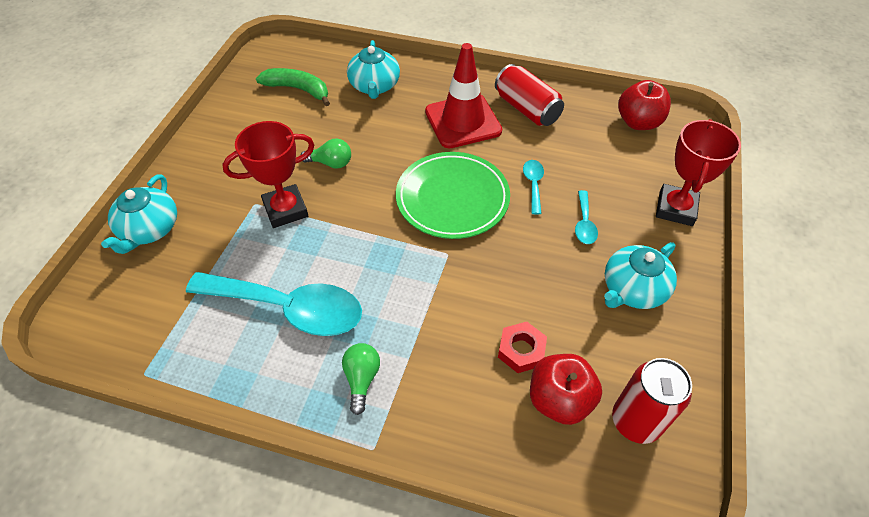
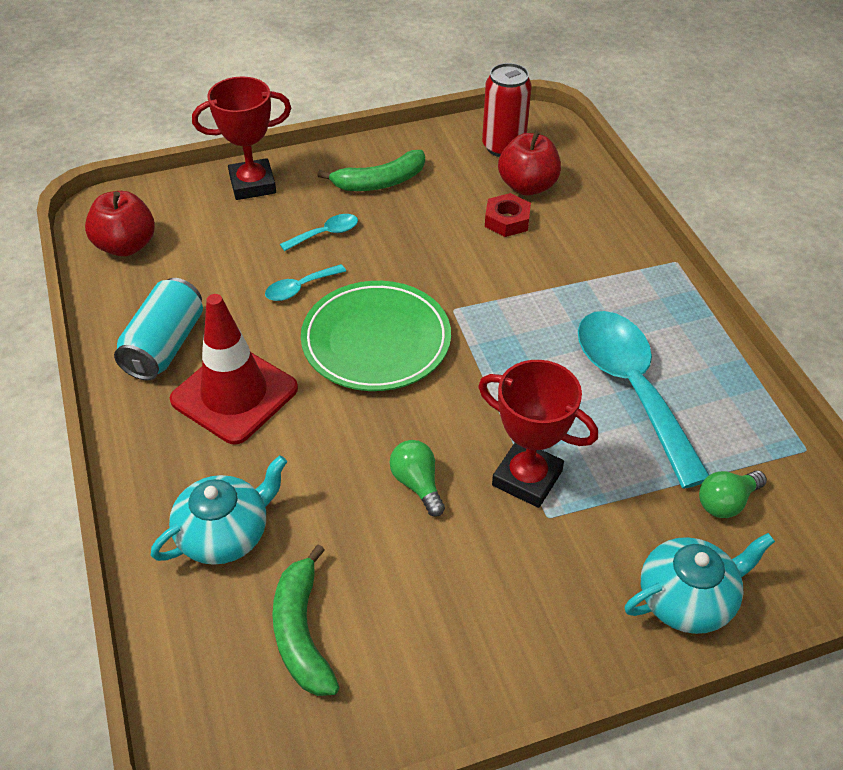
camera: 125 degrees left, 5 degrees down
green light bulb [342,343,380,415] -> green light bulb moved to [699,470,767,518]
red can [495,64,564,126] -> turquoise can [114,278,203,380]
turquoise teapot [604,242,677,309] -> green banana [317,150,425,191]

